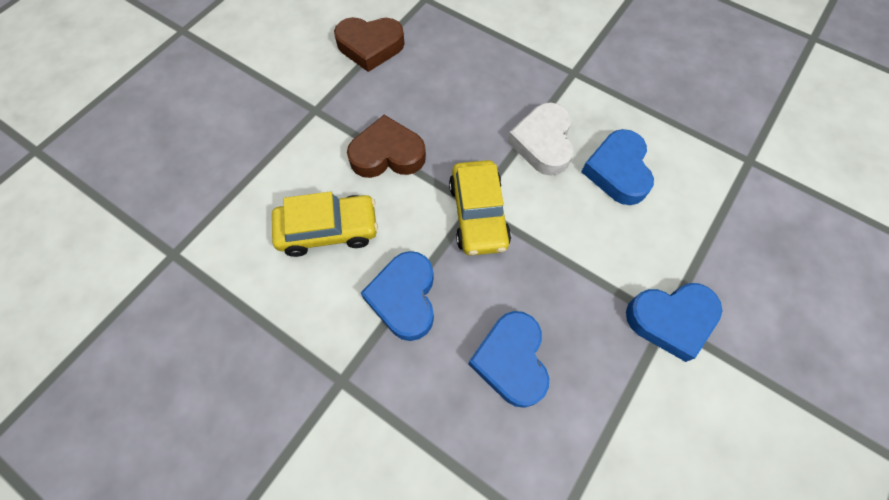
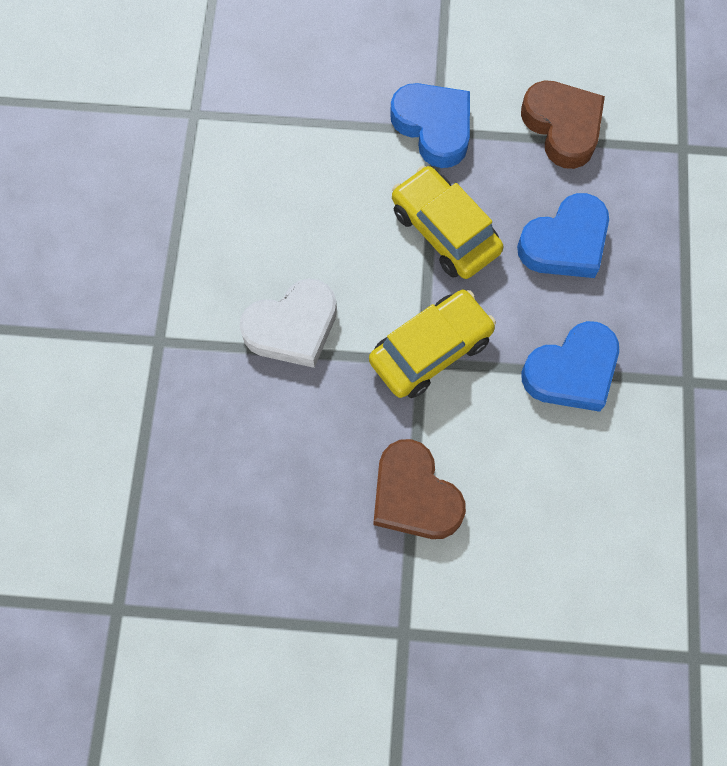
camera: 120 degrees left, 5 degrees up
yellow car [272,191,378,257] -> yellow car moved to [392,166,503,279]
brown heart [334,17,405,72] -> brown heart moved to [521,80,605,169]
blue heart [581,129,654,205] -> none

